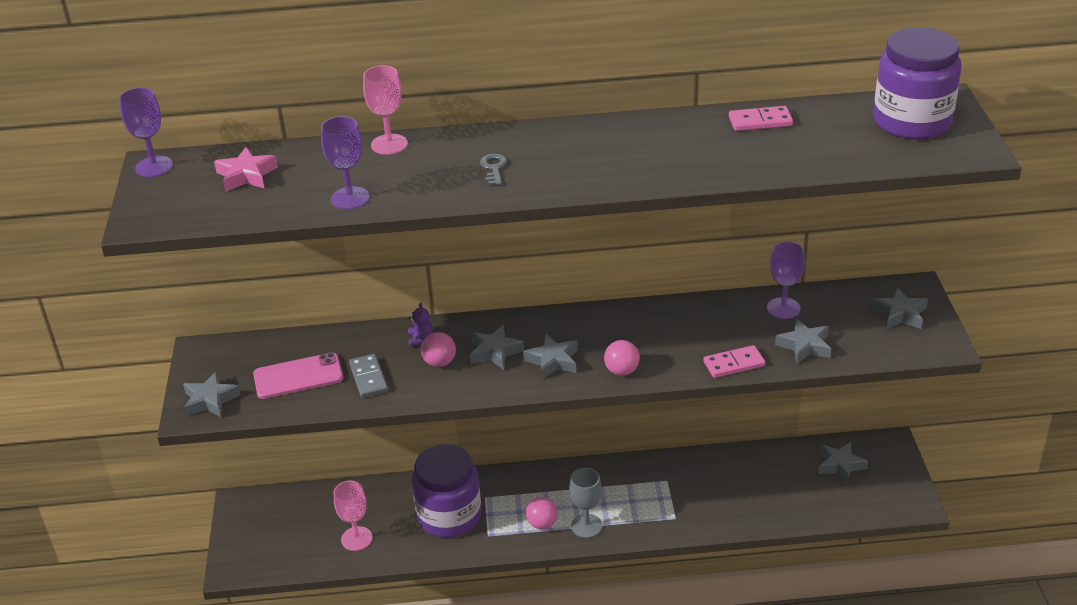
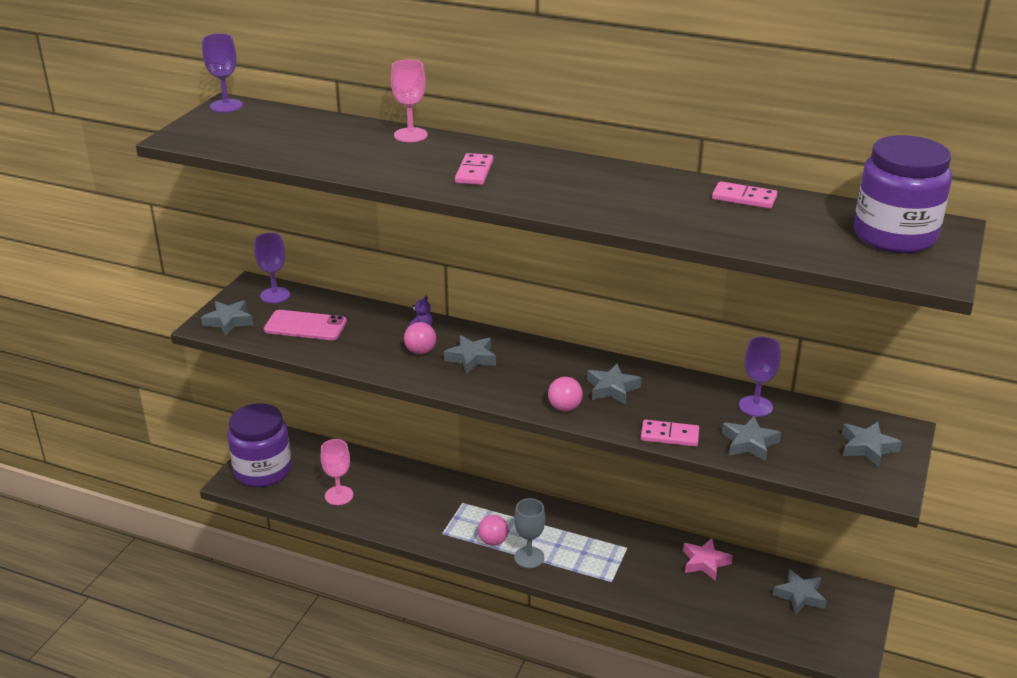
camera: 25 degrees right, 5 degrees down
pink star [214,147,278,192] -> pink star moved to [683,538,733,581]
purple goblet [321,116,369,209] -> purple goblet moved to [254,233,290,303]
grey domino [349,354,388,398] -> none
purple jar [412,444,481,538] -> purple jar moved to [227,403,292,487]
grey key [480,154,507,185] -> pink domino [455,153,493,185]
grey star [523,333,578,379] -> grey star moved to [587,363,641,404]

